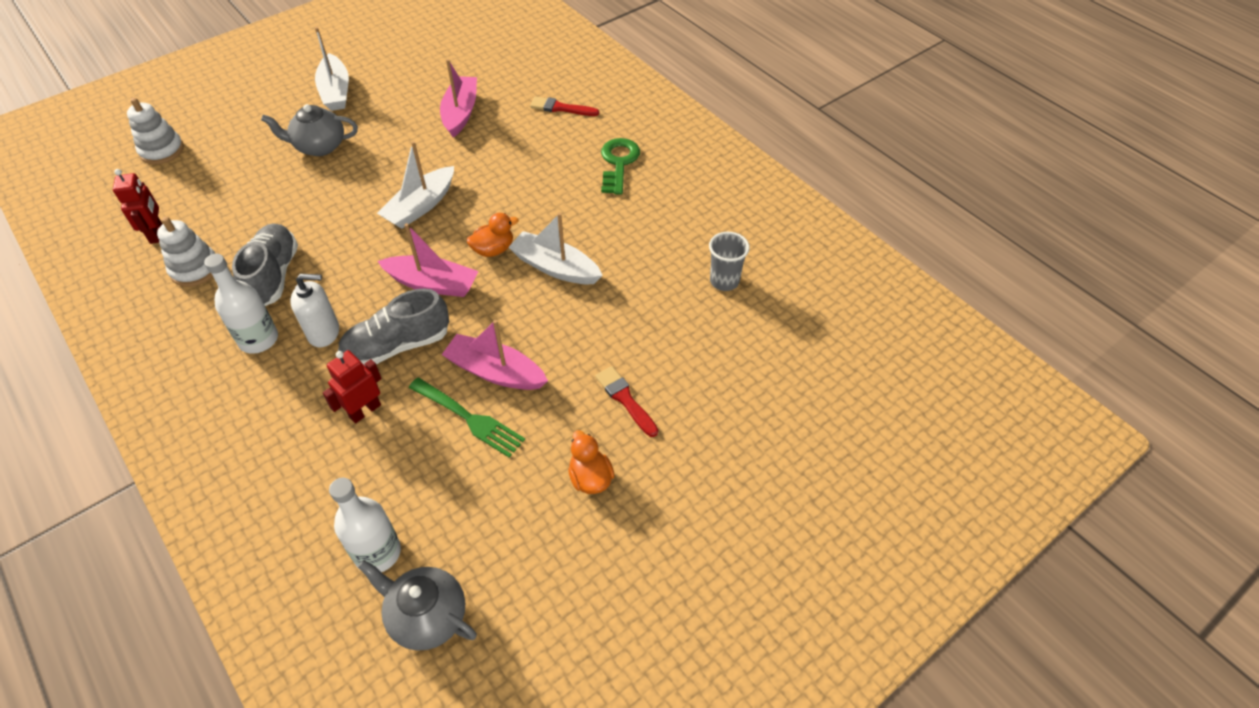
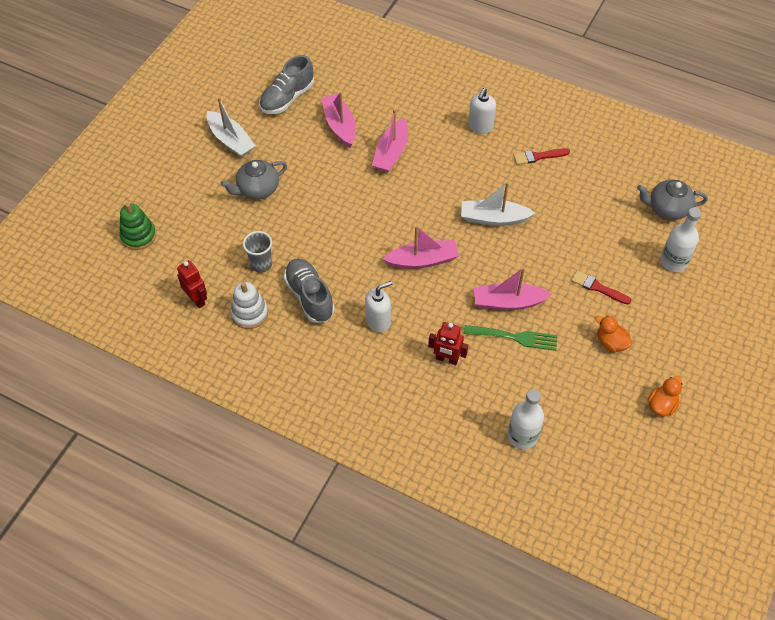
camera: 25 degrees left, 5 degrees up
white stacking toy [127,98,184,165] -> green stacking toy [120,203,156,250]
white bottle [204,254,278,354] -> white bottle moved to [660,208,701,272]
red robot [323,350,382,423] -> red robot turned 90 degrees counterclockwise [428,322,468,365]
grey shoe [338,289,449,367] -> grey shoe moved to [260,55,314,114]
grey teapot [358,560,477,650] -> grey teapot moved to [637,180,708,220]
white boat [377,141,454,229] -> none
orange duck [467,213,519,257] -> orange duck moved to [647,376,682,416]
red brush [530,96,599,116] -> red brush moved to [513,148,570,165]
green key [601,138,640,195] -> white soap dispenser [468,88,496,134]
grey cup [709,232,750,291] -> grey cup moved to [243,231,272,273]
none -> pink boat [372,109,408,172]

